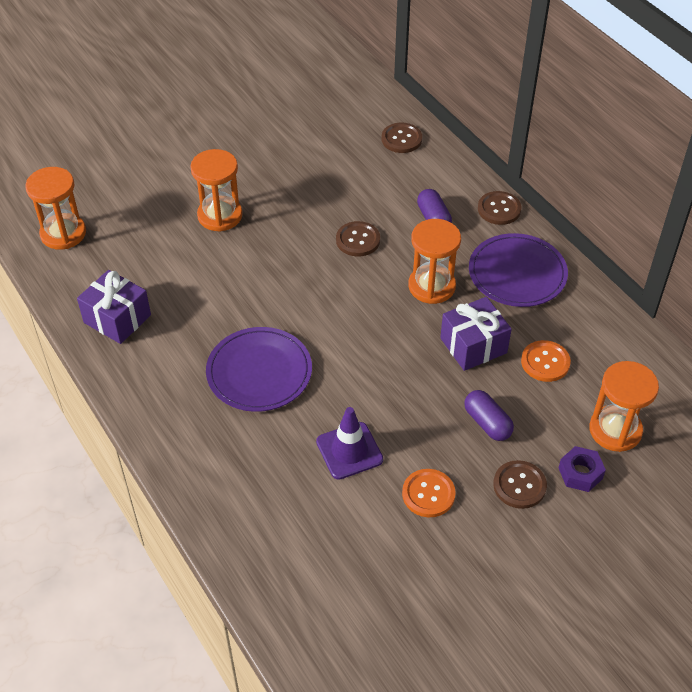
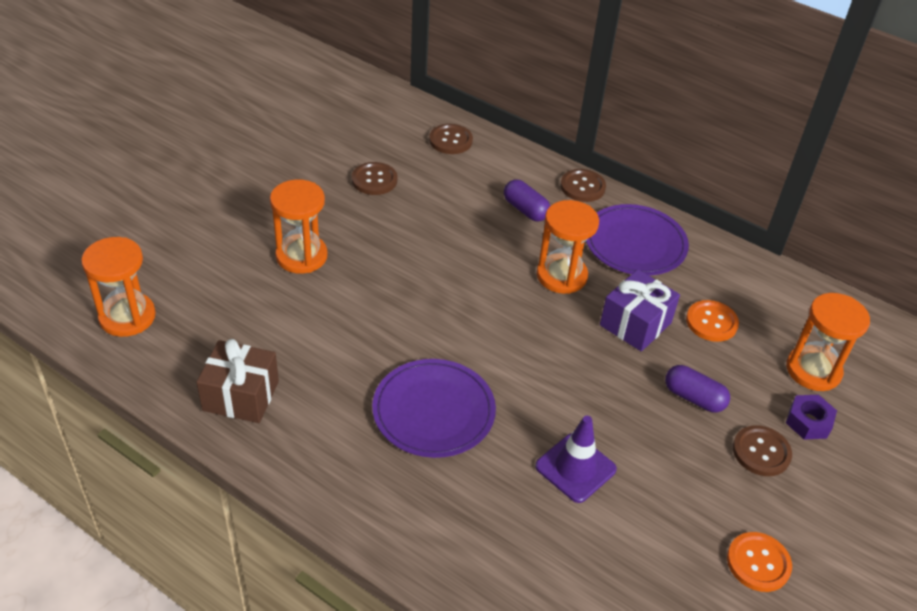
camera: 25 degrees left, 5 degrees down
purple gift [77,270,151,344] -> brown gift [196,339,279,423]
brown button [336,221,380,257] -> brown button moved to [352,162,398,195]
orange button [402,469,456,517] -> orange button moved to [727,532,792,592]

